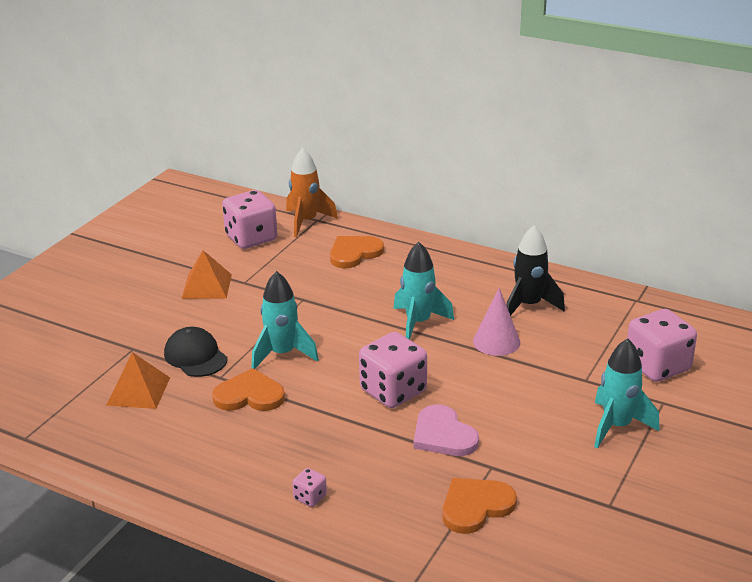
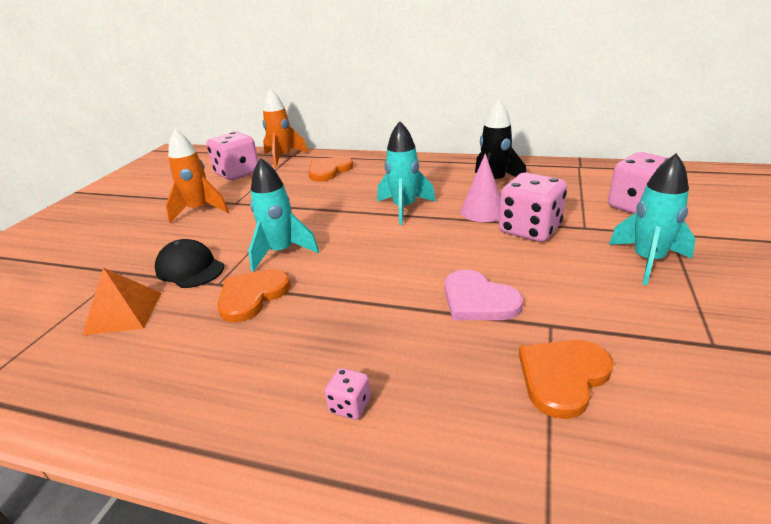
camera: 10 degrees left, 0 degrees up
orange pyramid [181,250,232,299] -> orange rocket [166,129,229,223]
orange heart [212,368,285,411] -> orange heart turned 45 degrees counterclockwise [217,269,291,322]
pink dice [359,332,427,408] -> pink dice moved to [499,172,567,242]

